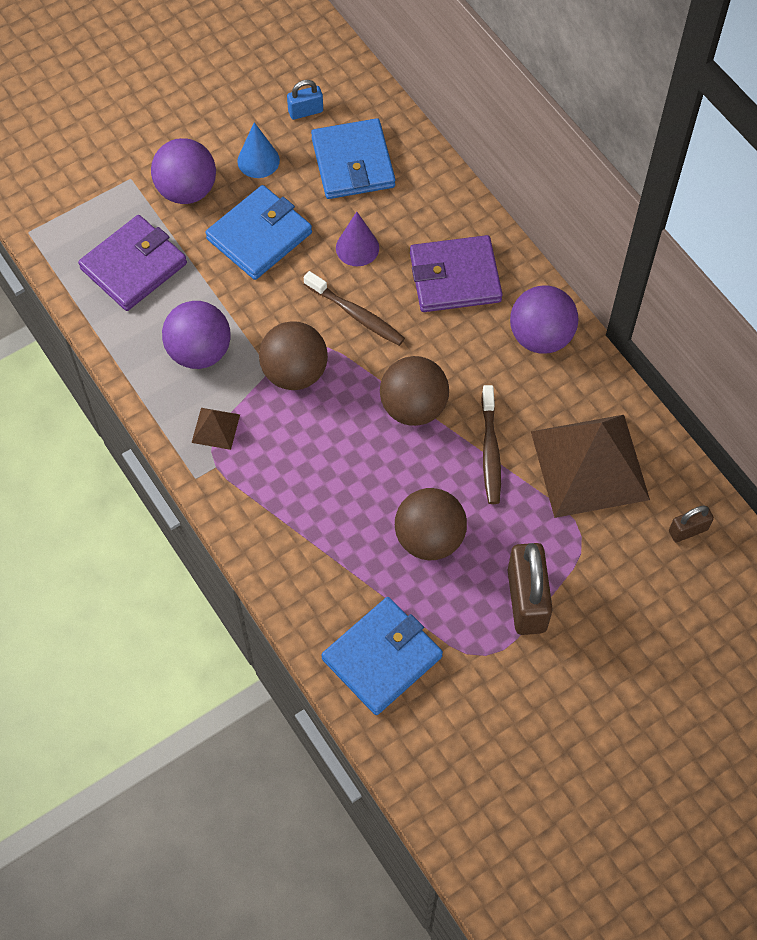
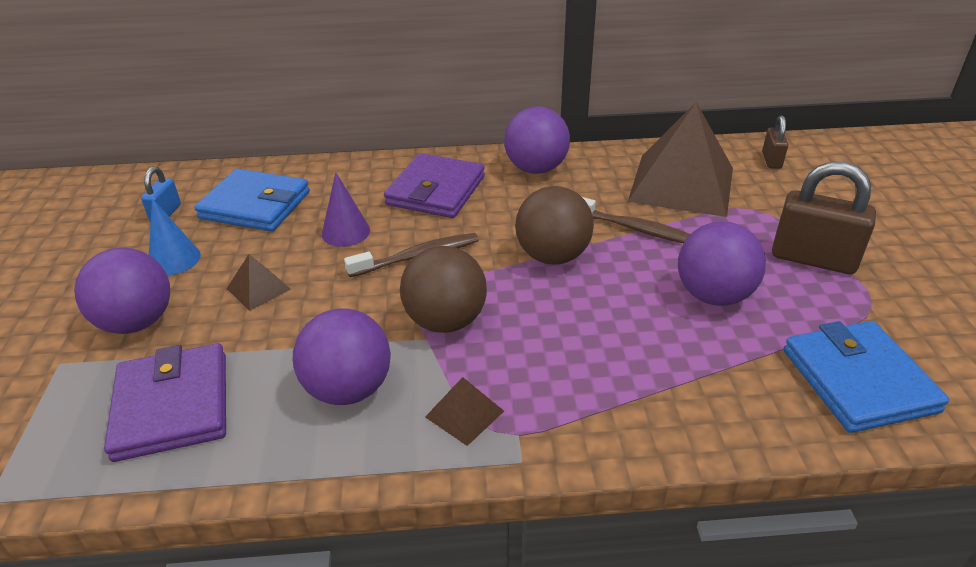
camera: 60 degrees left, 25 degrees down
blue wallet [205,185,312,280] -> brown pyramid [227,254,291,311]
brown ball [395,488,467,560] -> purple ball [678,222,766,306]

